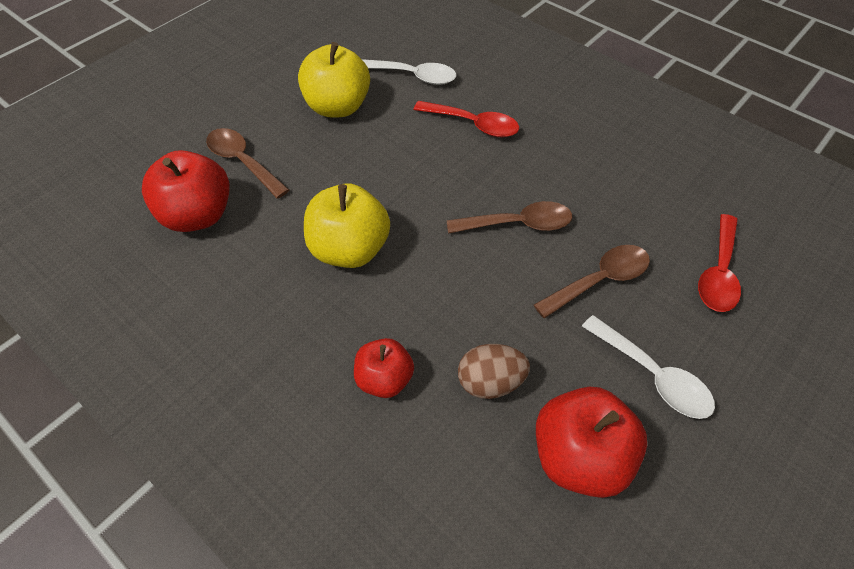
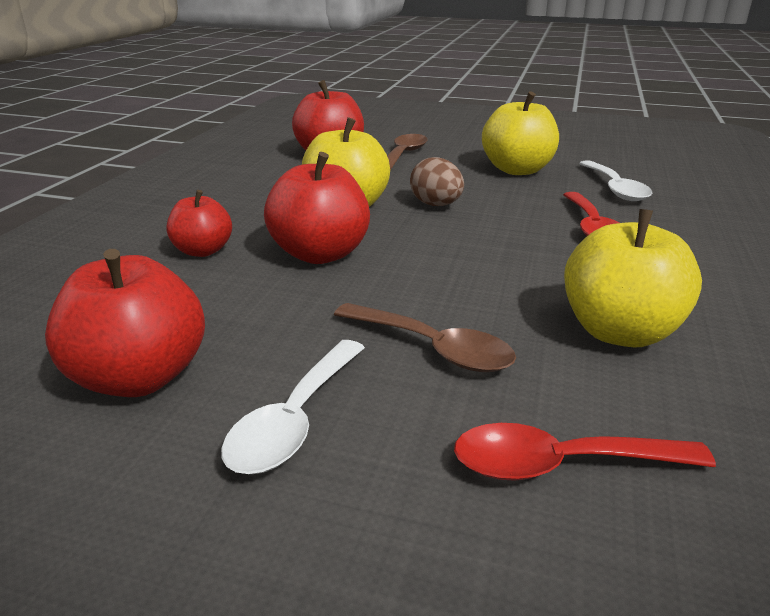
camera: 65 degrees right, 25 degrees down
brown spoon [447,201,572,234] -> none
brown egg [458,344,530,399] -> brown egg moved to [410,157,464,206]
none -> red apple [264,152,370,264]
none -> yellow apple [564,209,702,348]

